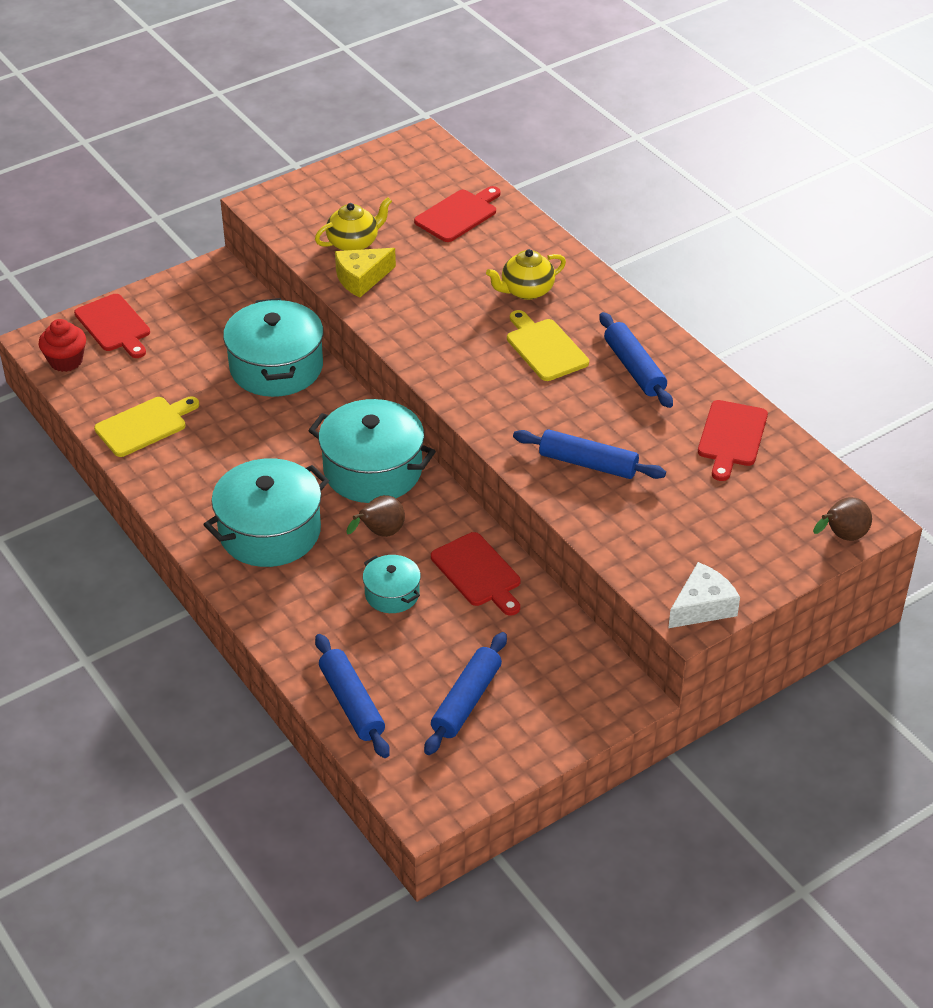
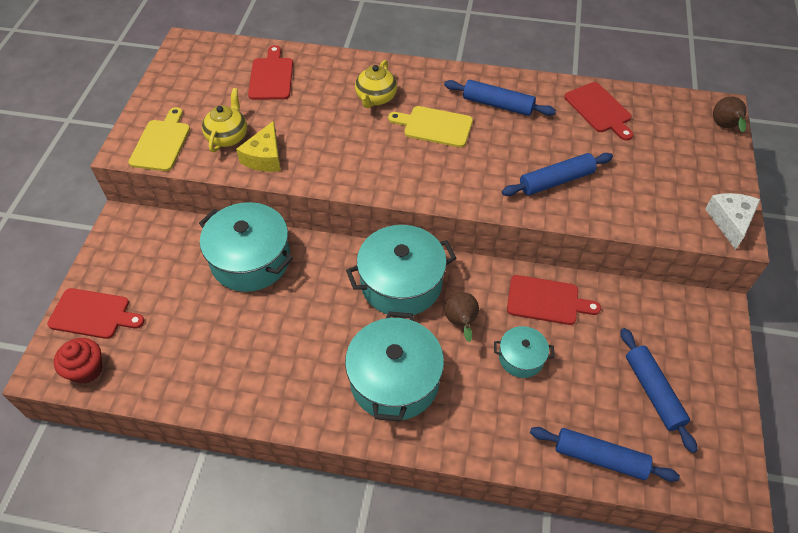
camera: 45 degrees left, 10 degrees up
yellow cutting board [94,397,199,457] -> yellow cutting board moved to [128,107,190,171]

